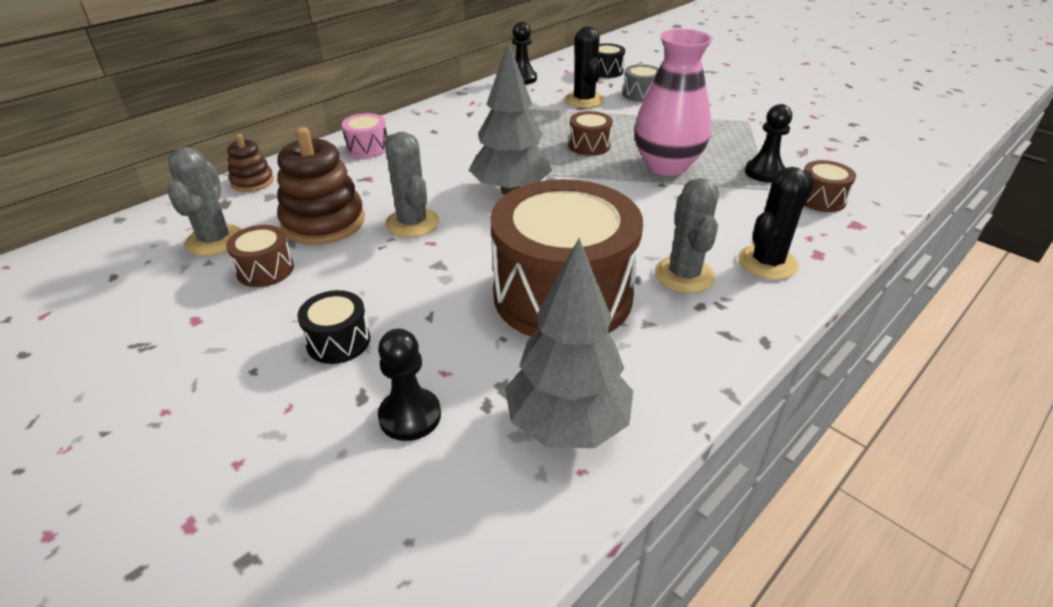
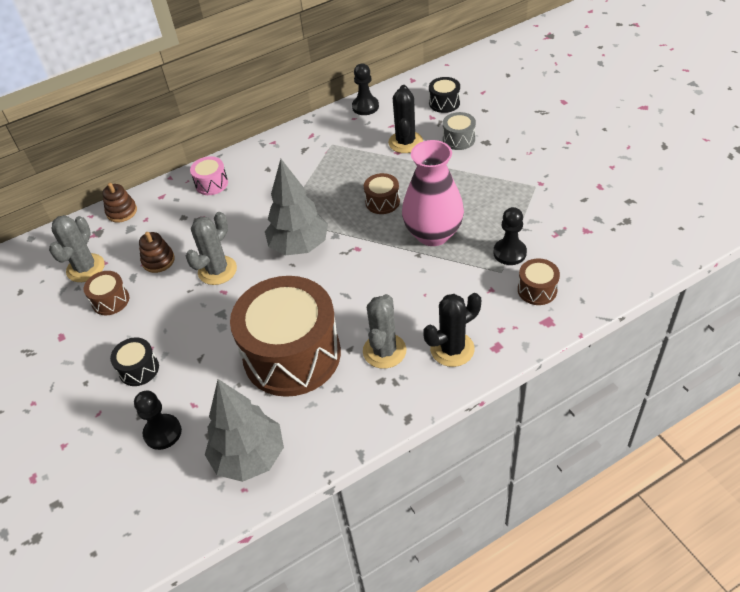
camera: 20 degrees right, 10 degrees up
brown stacking toy [277,127,365,245] -> brown stacking toy [139,232,175,273], size x0.55
grey cactus [385,132,439,238] -> grey cactus turned 45 degrees clockwise [186,212,237,285]

